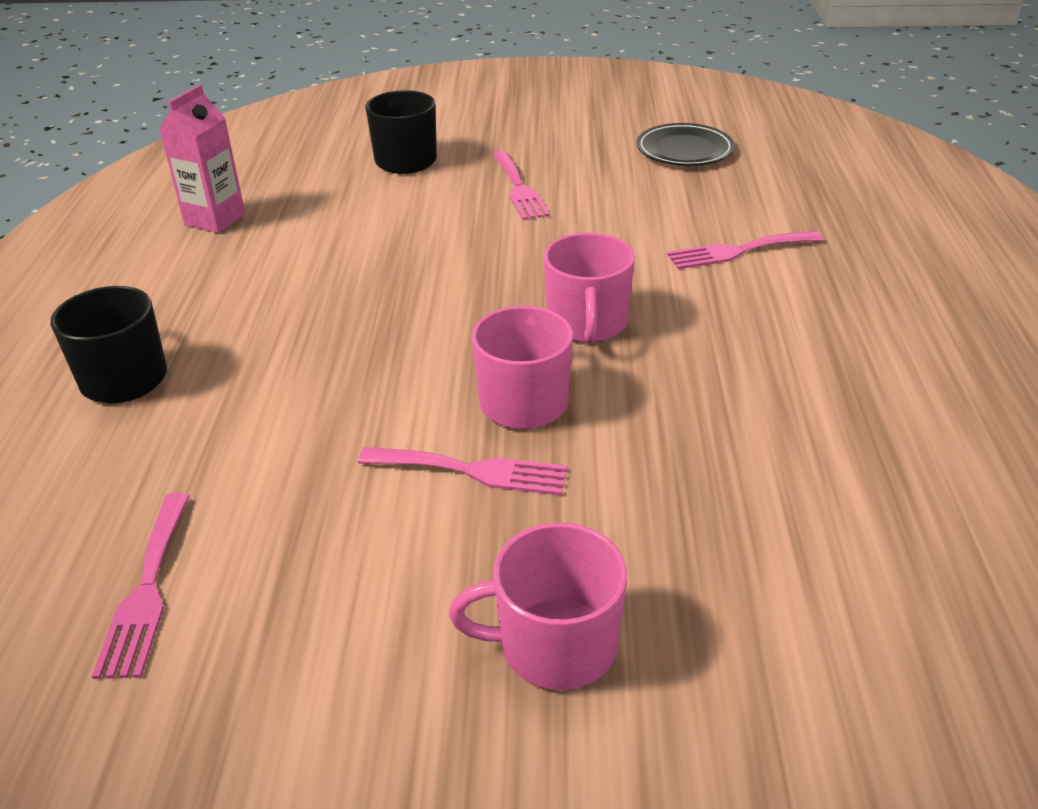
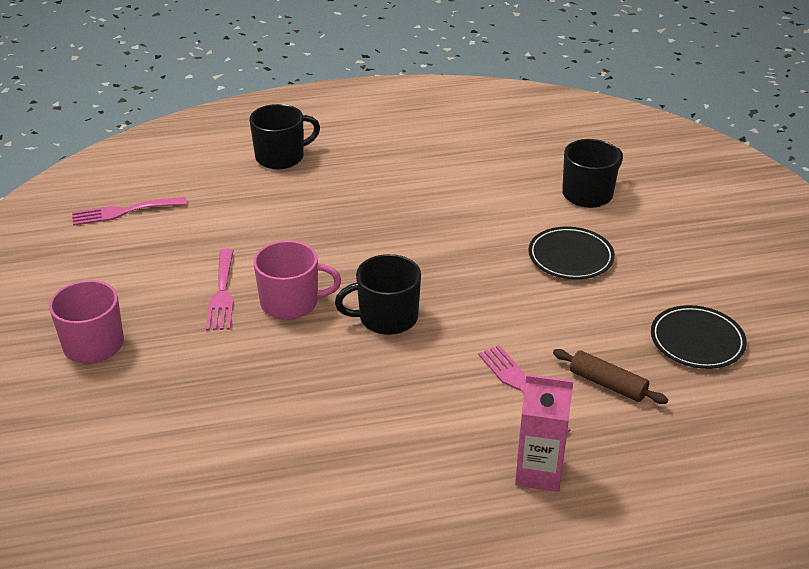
camera: 75 degrees right, 0 degrees up
pink carton [159,85,245,233] -> pink carton moved to [515,374,574,492]
pink fork [492,151,550,220] -> black plate [528,227,615,279]
pink mug [544,233,635,344] -> black mug [335,254,421,335]
none -> brown rolling pin [553,349,668,404]

